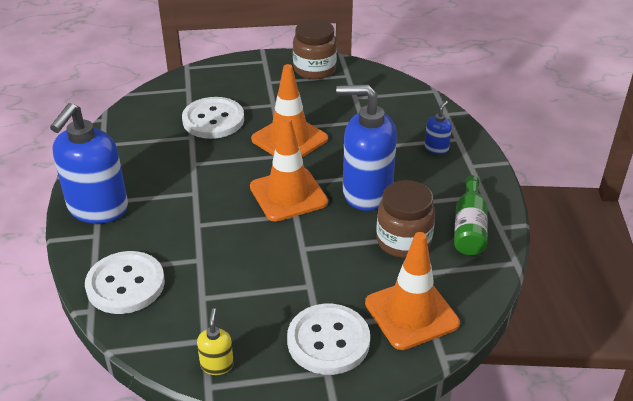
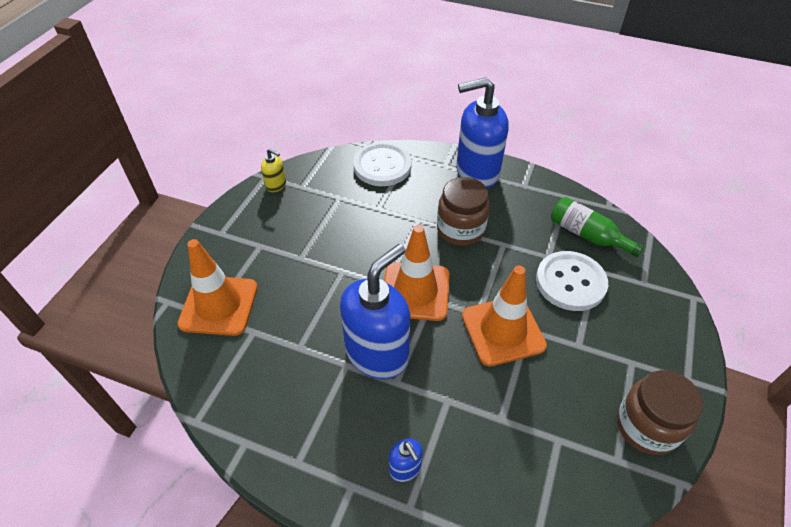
camera: 120 degrees right, 10 degrees up
blue soap dispenser [50,103,128,224] -> blue soap dispenser turned 60 degrees counterclockwise [456,77,509,188]
white button [287,304,370,375] -> none
brown jar [376,180,435,258] -> brown jar moved to [437,177,489,246]
green bottle [454,175,488,255] -> green bottle moved to [551,197,644,257]

